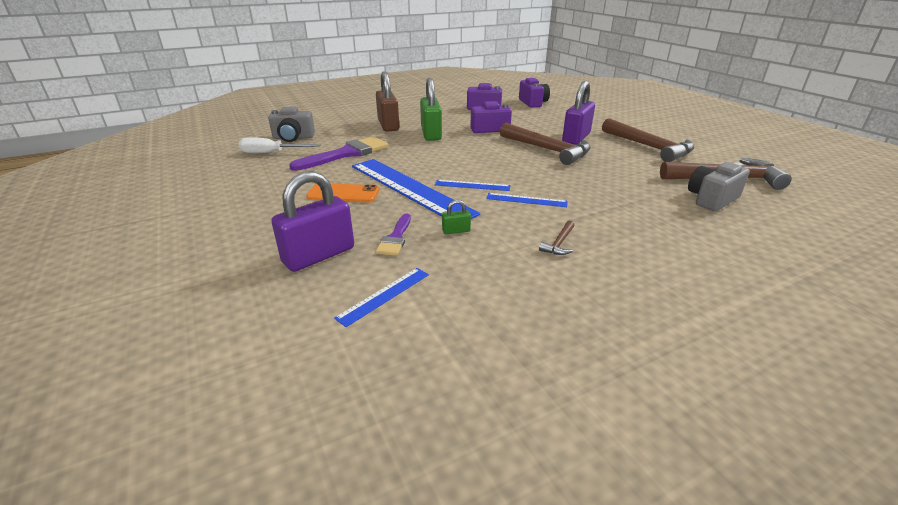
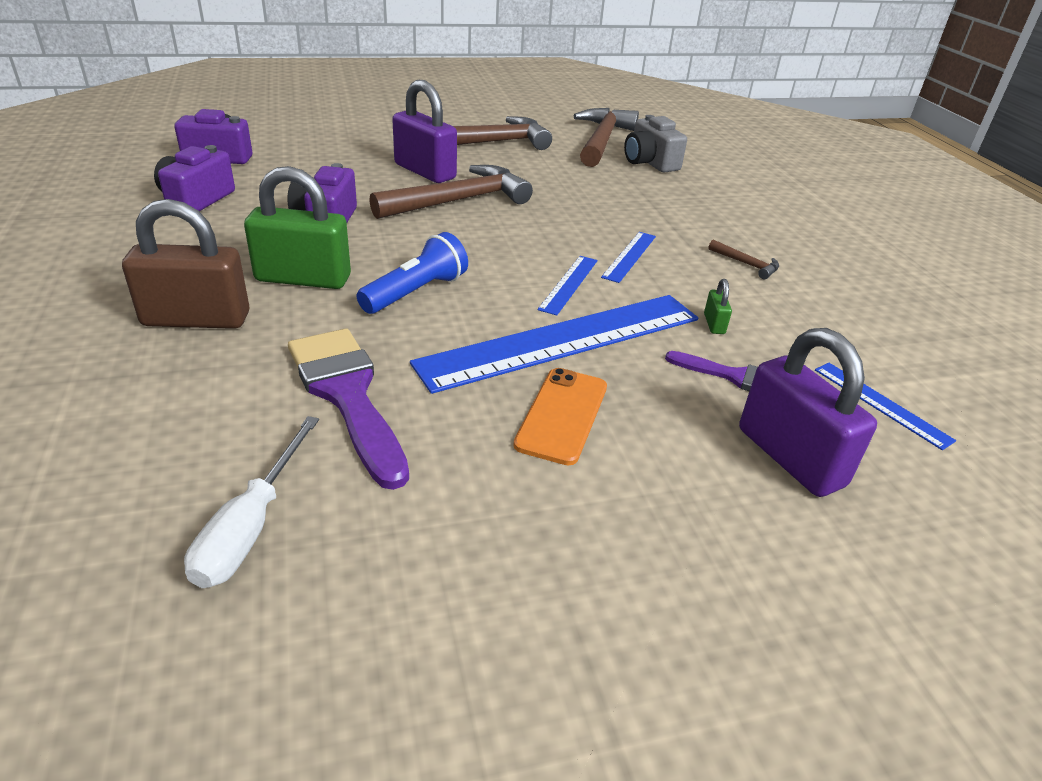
camera: 80 degrees left, 5 degrees up
grey camera [268,107,315,142] -> none
none -> blue flashlight [357,232,468,314]

